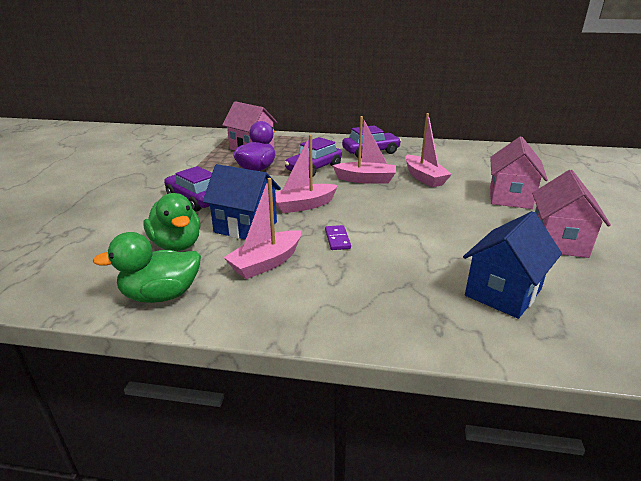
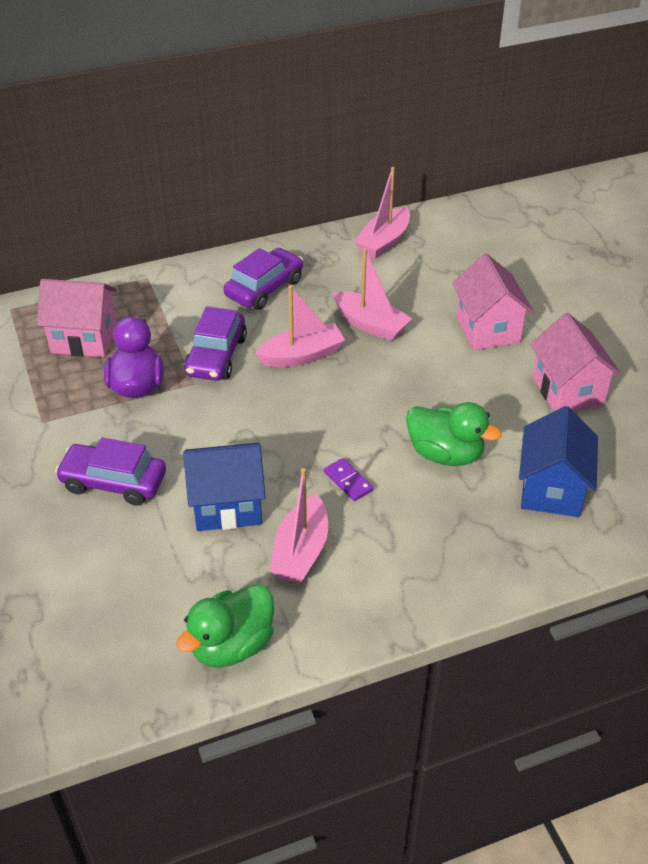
camera: 30 degrees left, 15 degrees up
green duck [144,193,201,251] -> green duck moved to [406,402,501,466]
pink boat [275,135,338,214] -> pink boat moved to [355,167,410,259]

